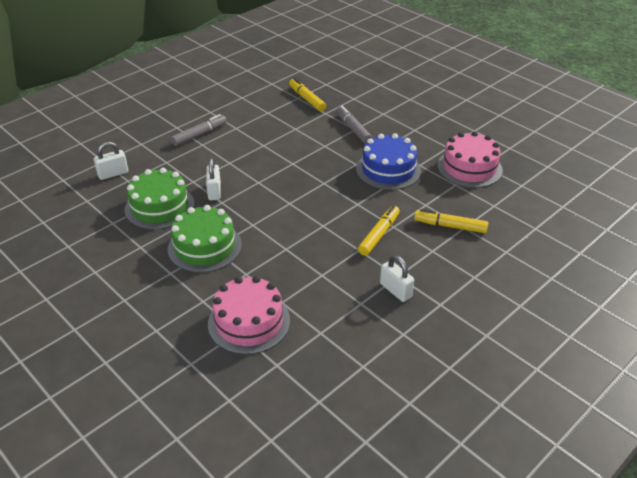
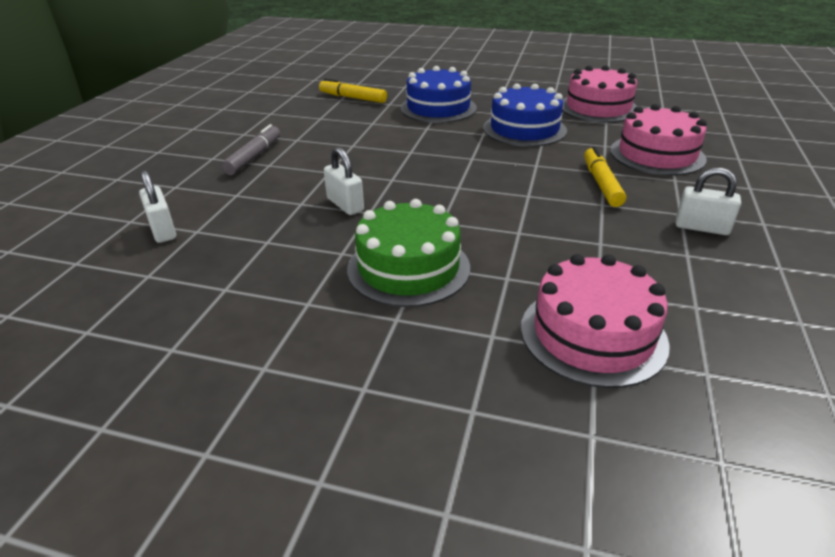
camera: 30 degrees left, 5 degrees down
white padlock [94,142,128,180] -> white padlock turned 60 degrees counterclockwise [139,170,176,243]
green cake [125,168,194,230] -> none
grey marker [336,106,372,144] -> blue cake [401,66,477,123]
yellow marker [414,209,488,233] -> pink cake [610,104,707,176]

